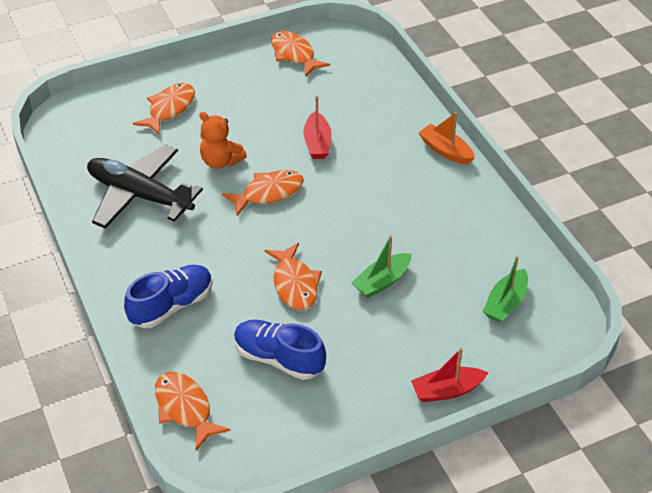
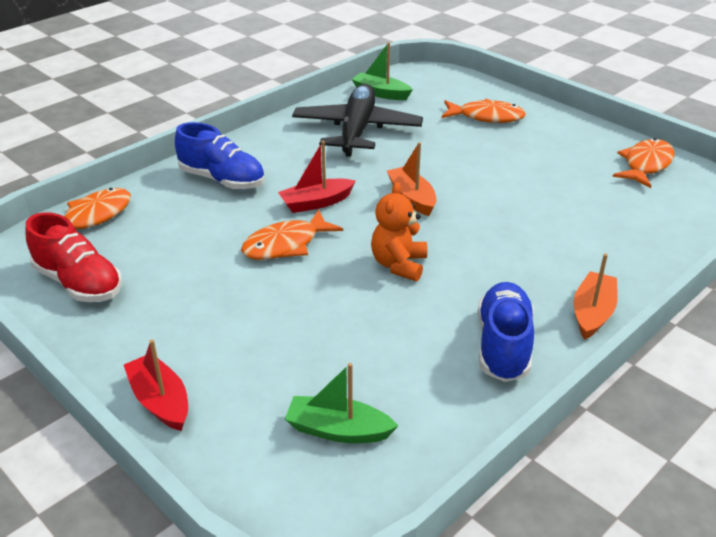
camera: 70 degrees right, 10 degrees down
orange teddy bear [199,112,247,169] -> orange teddy bear moved to [371,182,427,281]
orange fish [222,170,304,216] -> orange boat [387,142,436,216]
blue shoe [234,320,326,380] -> blue shoe moved to [477,282,534,382]
red boat [303,96,331,159] -> red boat moved to [278,141,356,213]
green boat [351,235,411,298] -> green boat moved to [351,42,413,100]
none -> red shoe [26,212,122,302]

